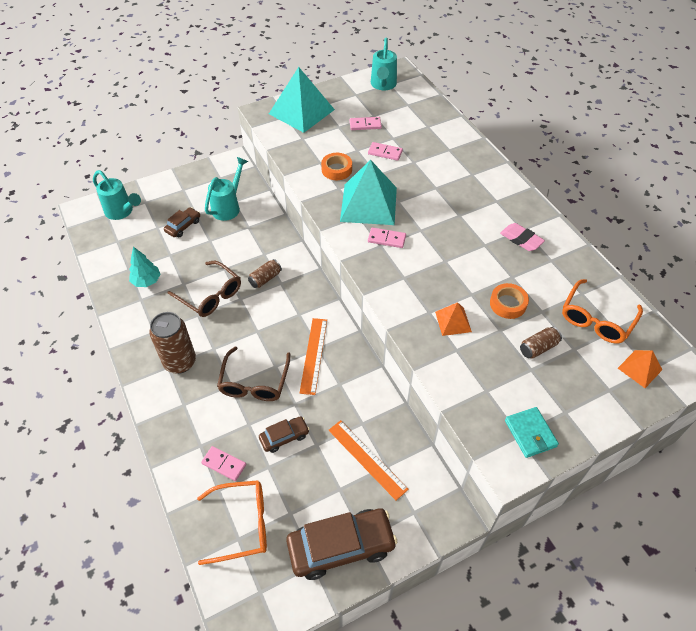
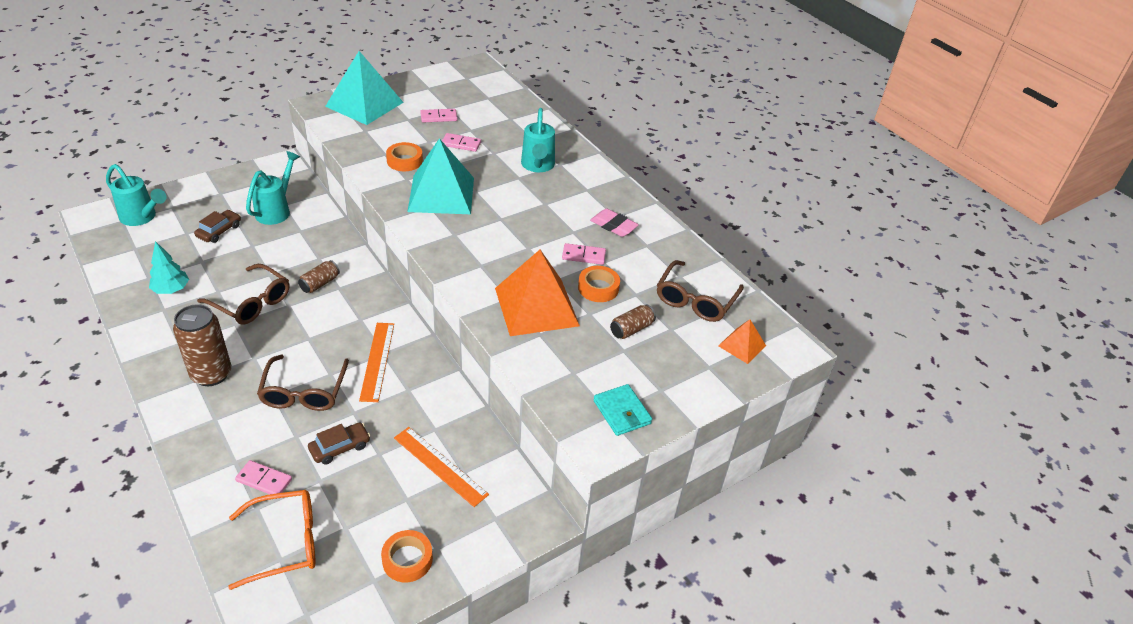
camera: 10 degrees left, 10 degrees down
brown car [286,508,398,580] -> orange tape [381,530,433,583]
pink domino [368,227,406,248] -> pink domino moved to [562,243,606,265]
turquoise watering can [371,37,397,90] -> turquoise watering can moved to [521,108,555,172]
orange pyramid [435,302,472,336] -> orange pyramid [495,250,580,336], size x2.05
orange glasses [562,279,643,343] -> brown glasses [657,260,744,322]

